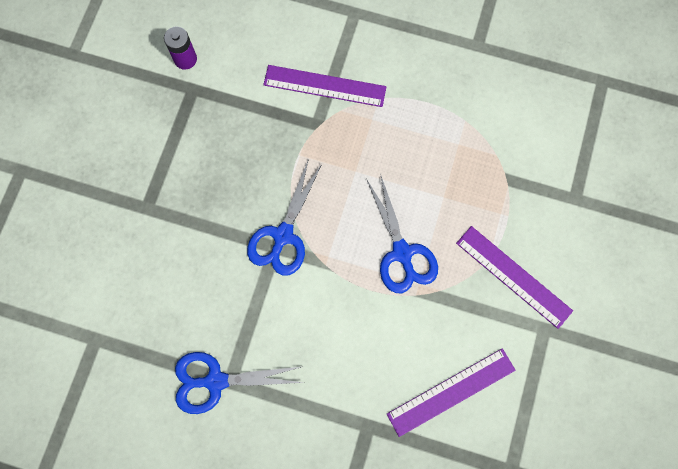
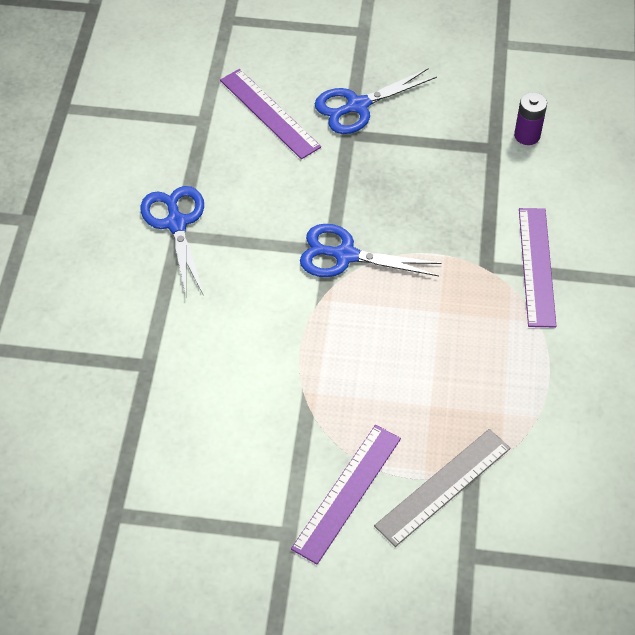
camera: 80 degrees right, 20 degrees down
blue scissors [367,176,438,293] -> blue scissors moved to [315,68,437,134]
purple ruler [387,348,516,437] -> purple ruler moved to [220,69,321,159]
none -> grey ruler [374,429,511,547]

